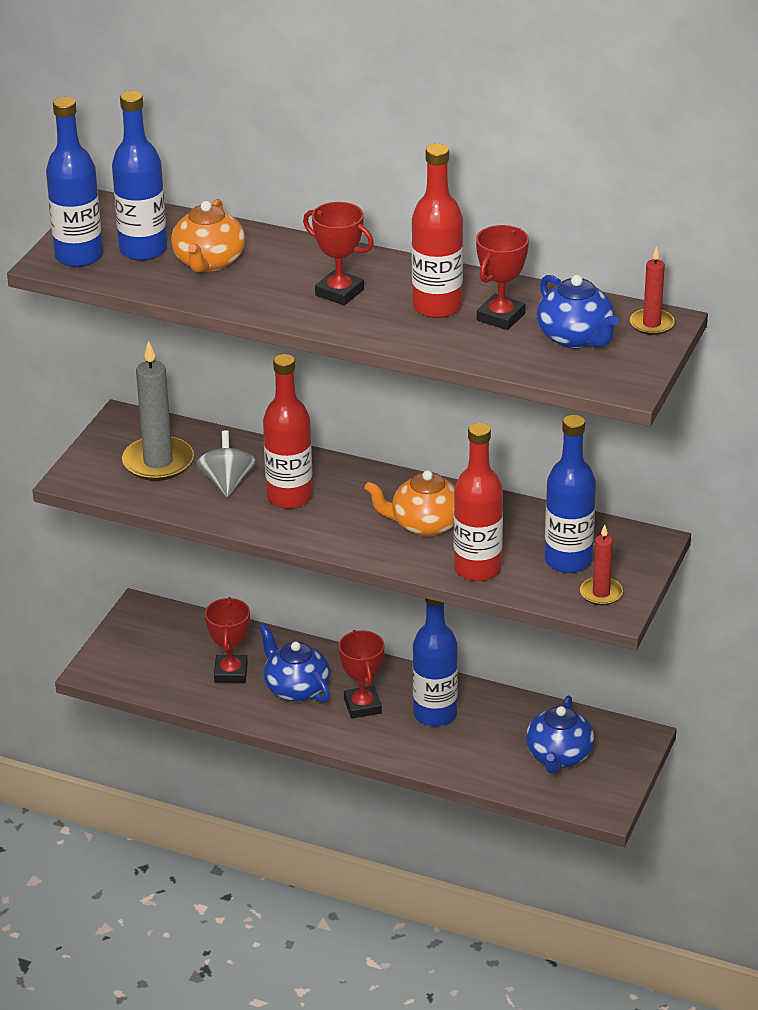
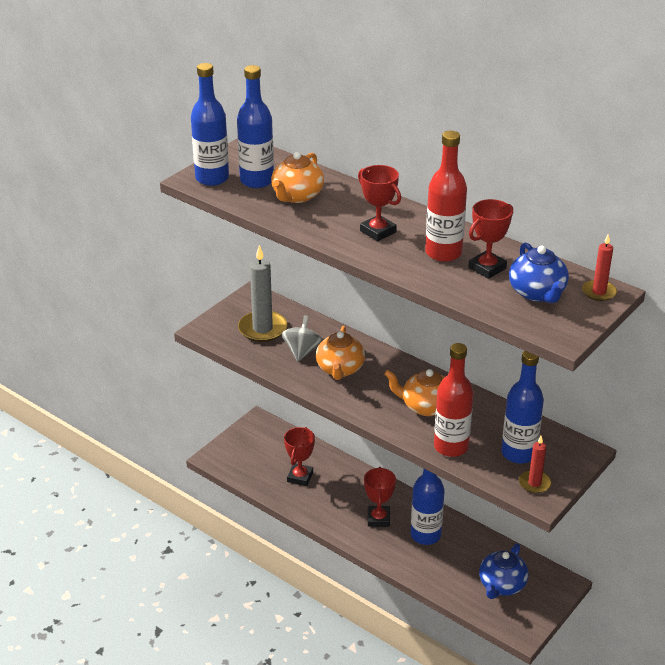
camera: 15 degrees right, 0 degrees up
blue teapot [259,624,330,703] -> none
red bottle [263,354,313,509] -> orange teapot [316,326,365,380]

